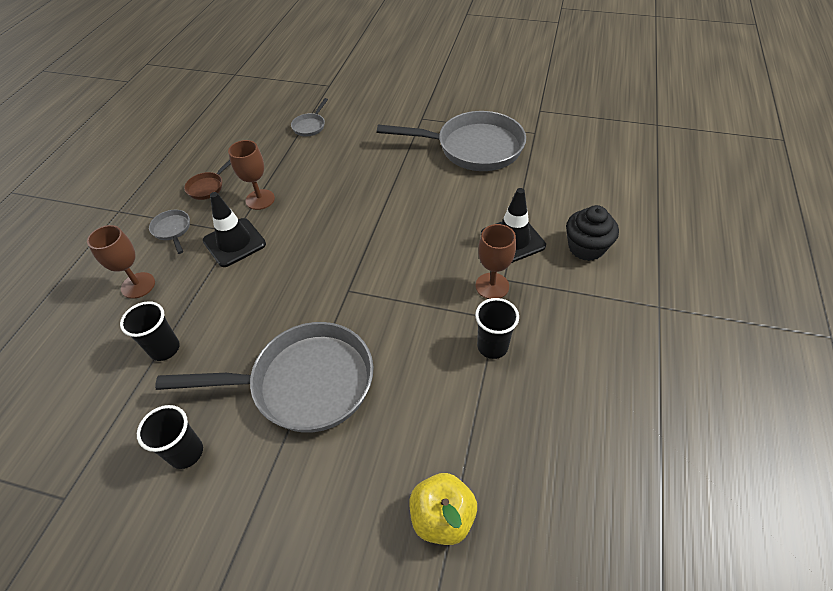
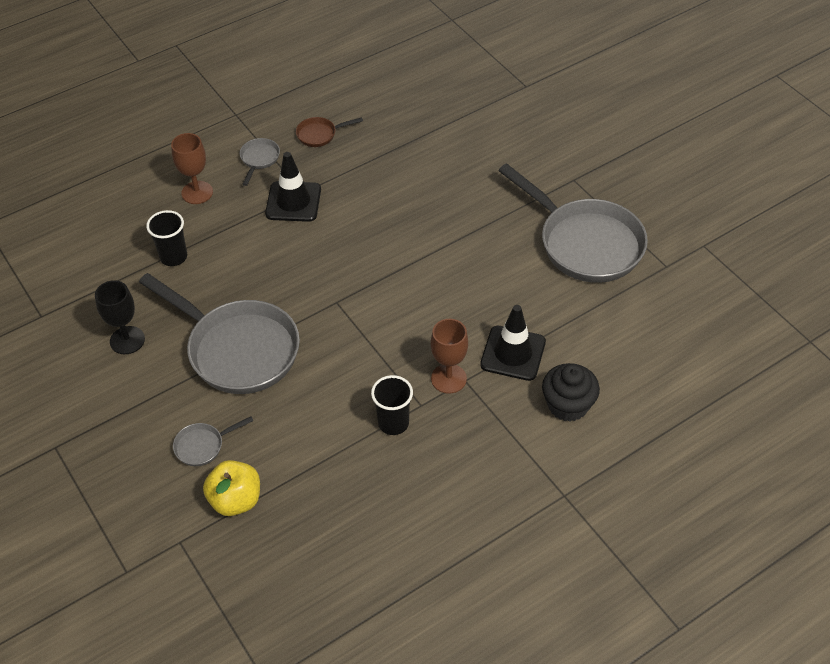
camera: 40 degrees right, 0 degrees up
black cup [137,405,203,469] -> black goblet [95,280,145,354]
brown goblet [228,140,275,210] -> none
grey pan [291,98,328,136] -> grey pan moved to [173,416,253,466]

